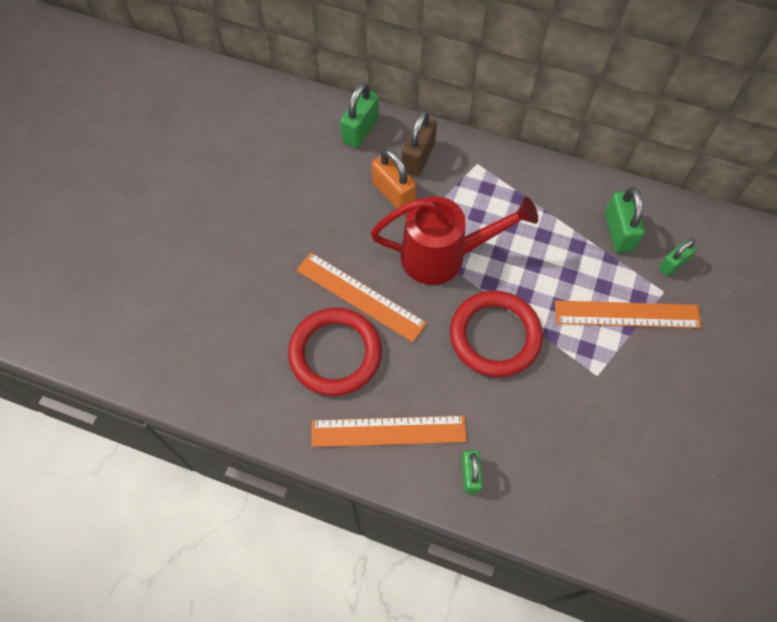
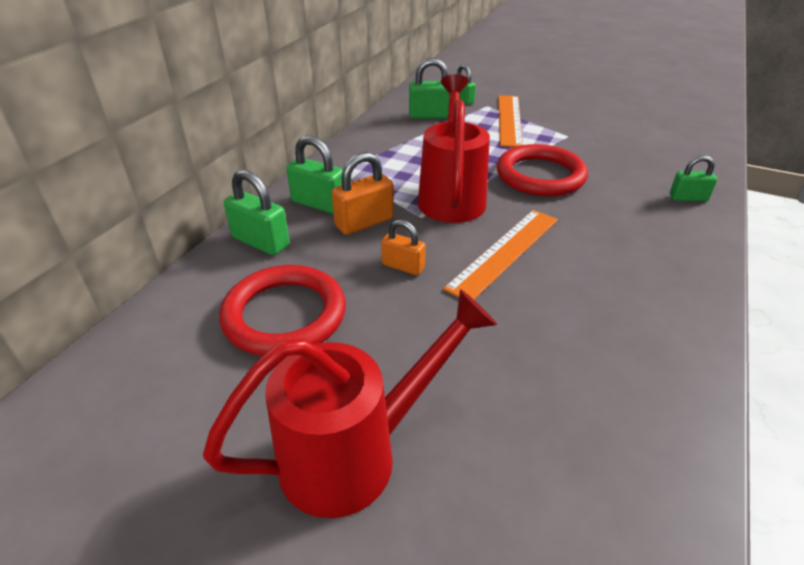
camera: 85 degrees left, 25 degrees down
red ring [288,308,382,396] -> red ring moved to [219,265,346,356]
orange ruler [311,416,467,447] -> none
brown padlock [402,110,437,176] -> green padlock [286,136,343,214]
none -> red watering can [203,289,497,518]
none -> orange padlock [381,220,426,275]

